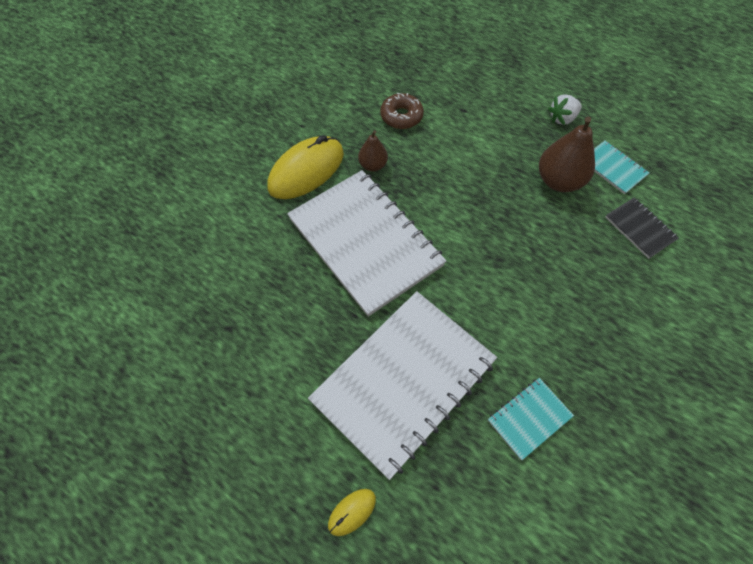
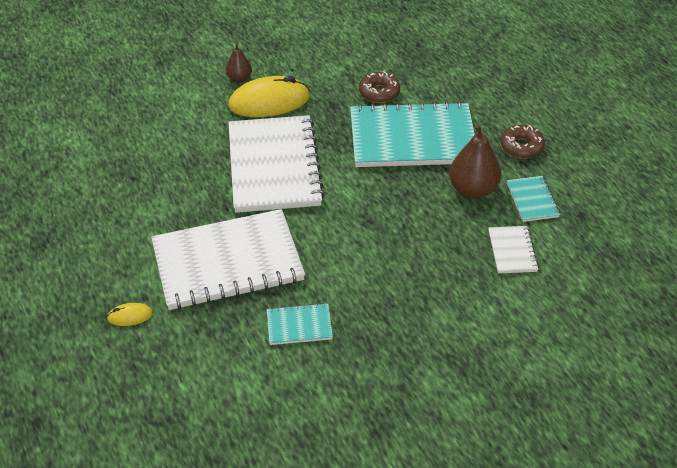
camera: 30 degrees right, 15 degrees down
brown pear [358,130,388,172] -> brown pear moved to [226,43,252,83]
white strawberry [548,94,582,125] -> brown donut [501,125,545,159]
black notebook [605,197,679,259] -> white notebook [488,226,539,274]
none -> turquoise notebook [350,101,475,167]

